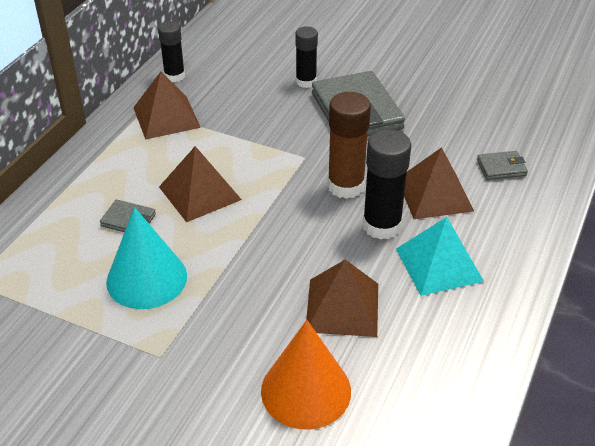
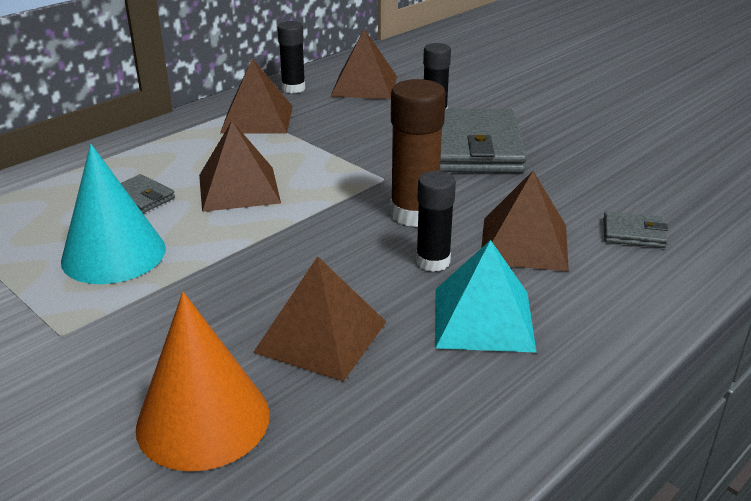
camera: 20 degrees right, 10 degrees down
black glue stick [363,129,411,240] -> black glue stick [416,171,456,272], size x0.65
none -> brown pyramid [330,29,397,99]

